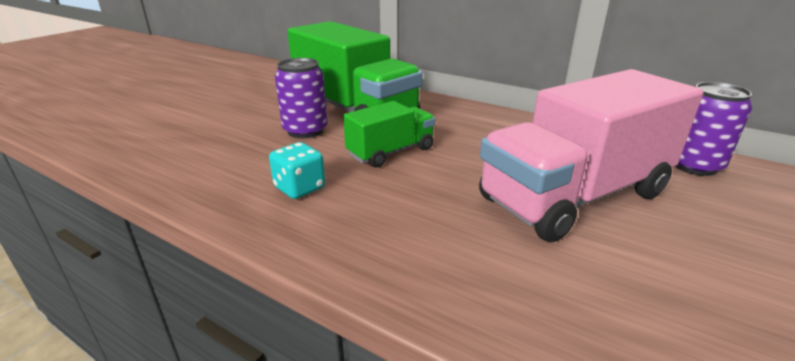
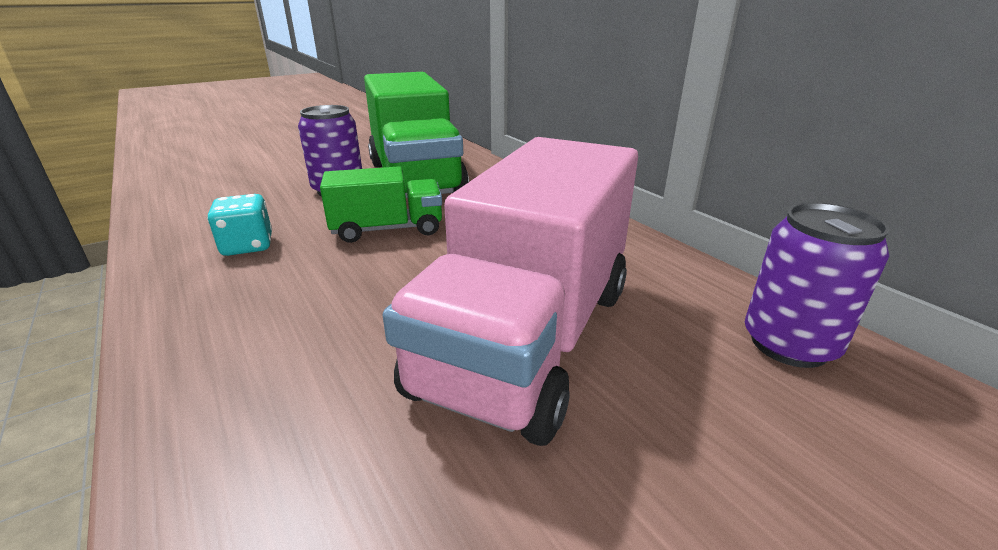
camera: 25 degrees right, 0 degrees up
pink truck [479,69,704,242] -> pink truck turned 60 degrees counterclockwise [383,137,638,446]

